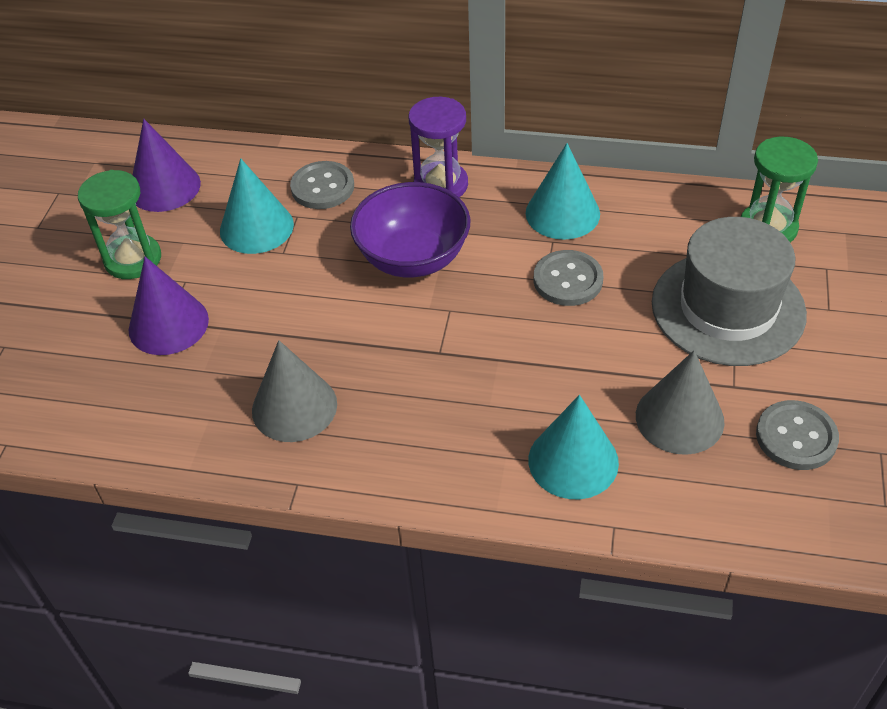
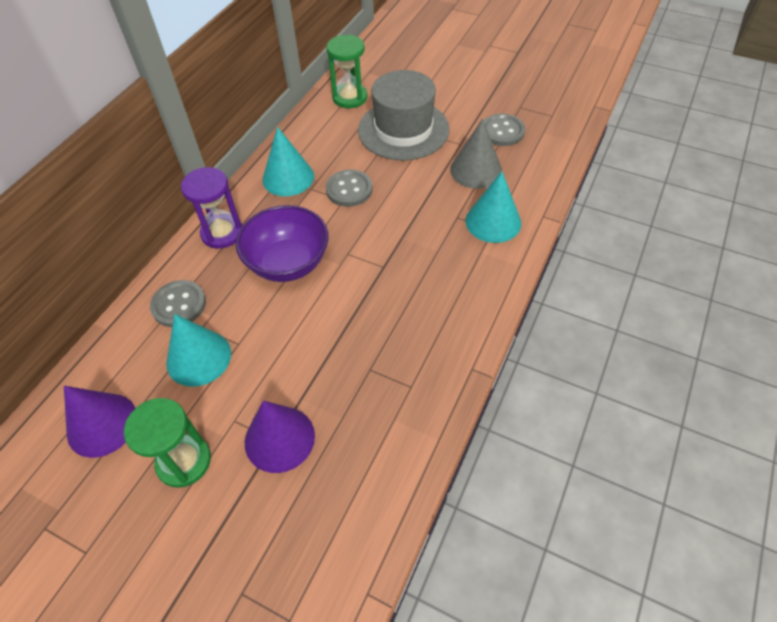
camera: 75 degrees left, 5 degrees up
grey cone [252,340,337,442] -> none

